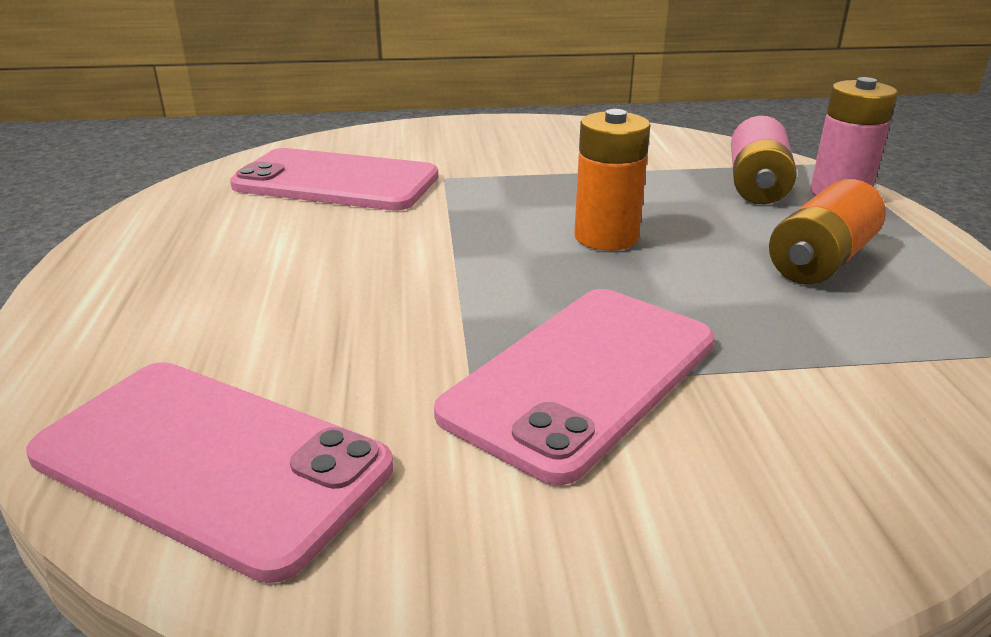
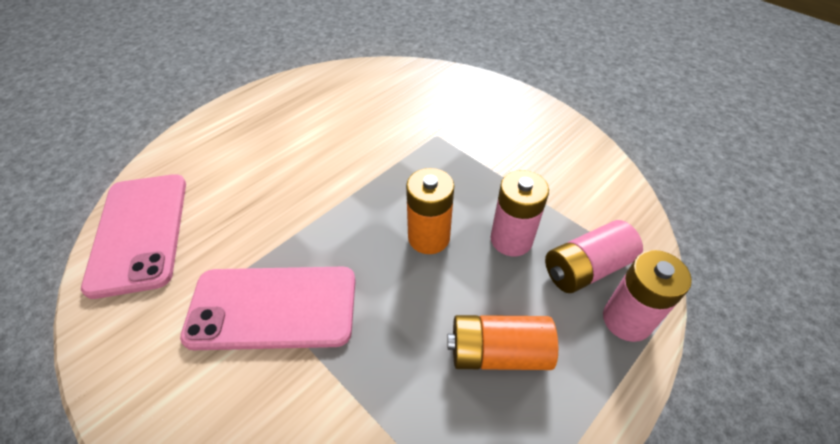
camera: 50 degrees right, 20 degrees up
pink phone [230,148,439,210] -> none
none -> pink battery [491,170,549,256]

